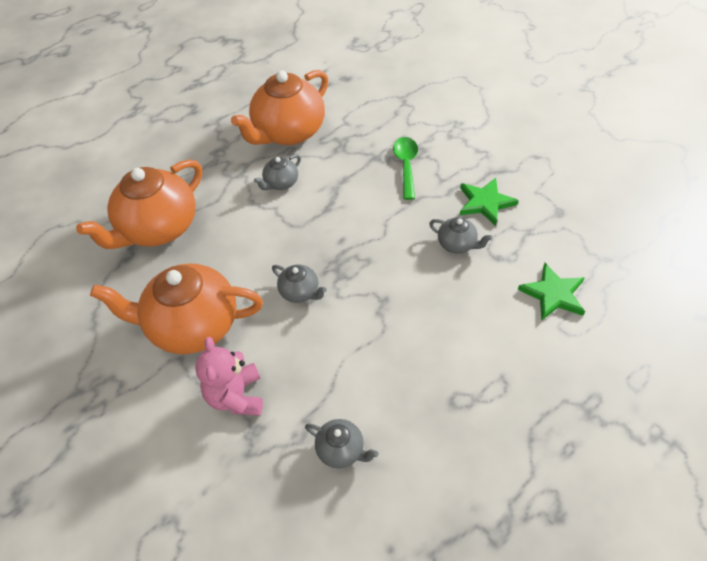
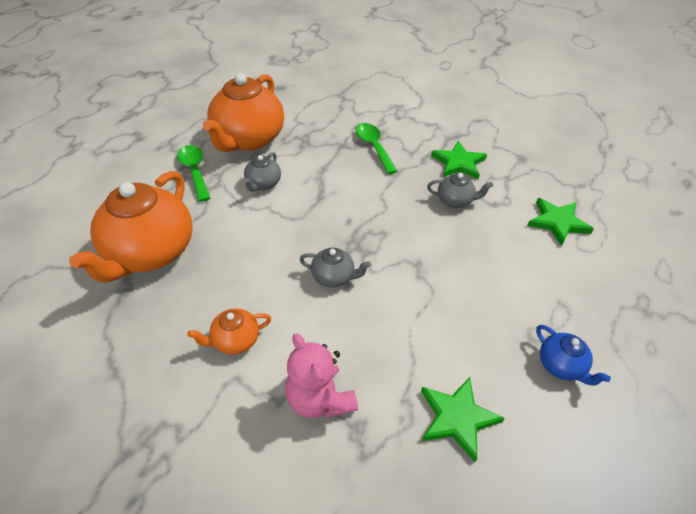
camera: 25 degrees left, 5 degrees down
orange teapot [90,264,263,354] -> orange teapot [187,308,271,355], size x0.45
grey teapot [305,419,379,468] -> green star [421,377,505,462]
none -> green spoon [177,145,210,202]
none -> blue teapot [536,325,611,386]

